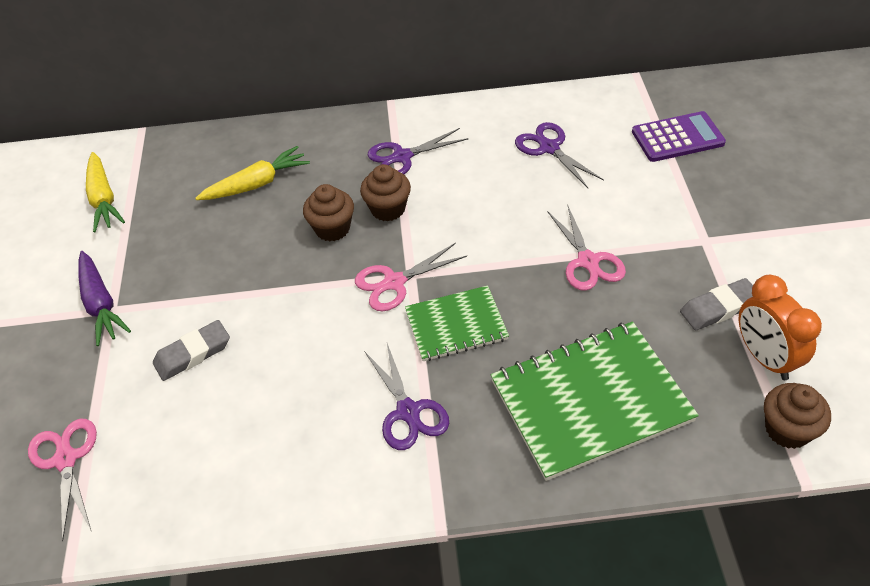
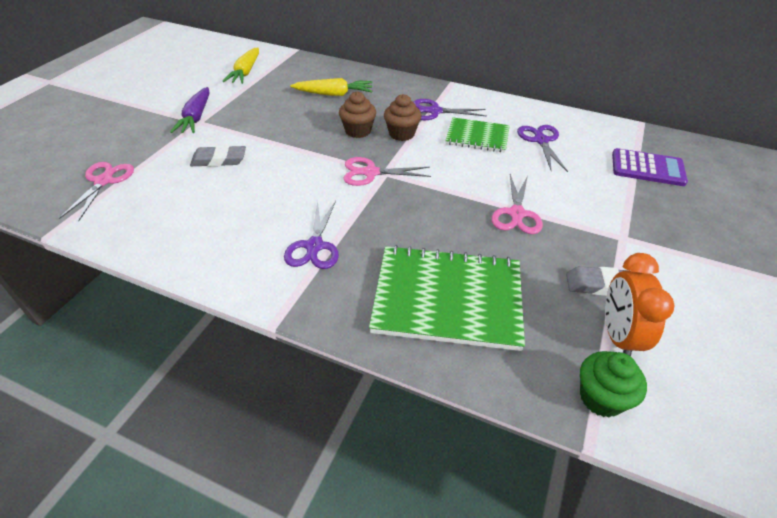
camera: 25 degrees right, 5 degrees down
green notebook [405,285,509,361] -> green notebook moved to [445,117,510,153]
brown cupcake [764,383,831,449] -> green cupcake [580,351,647,417]

